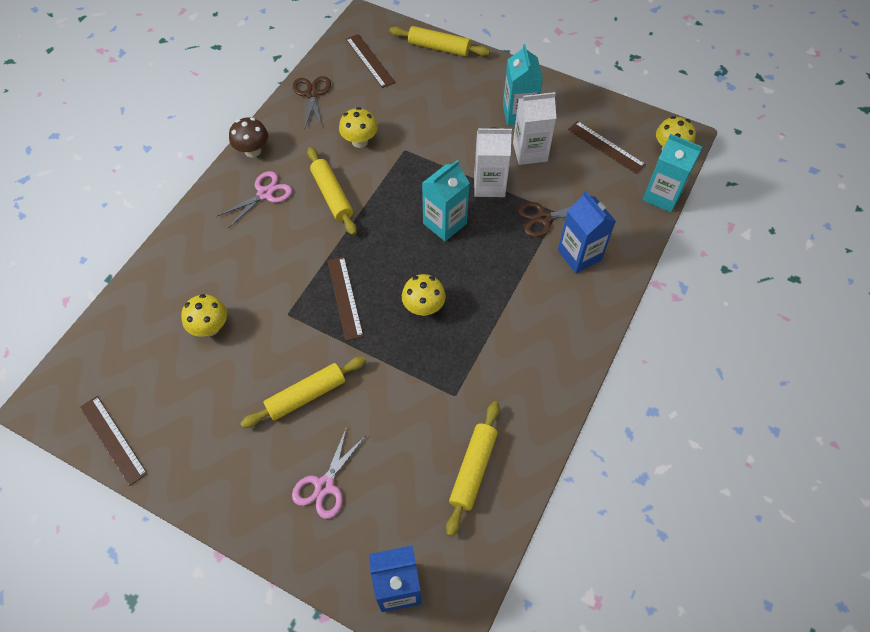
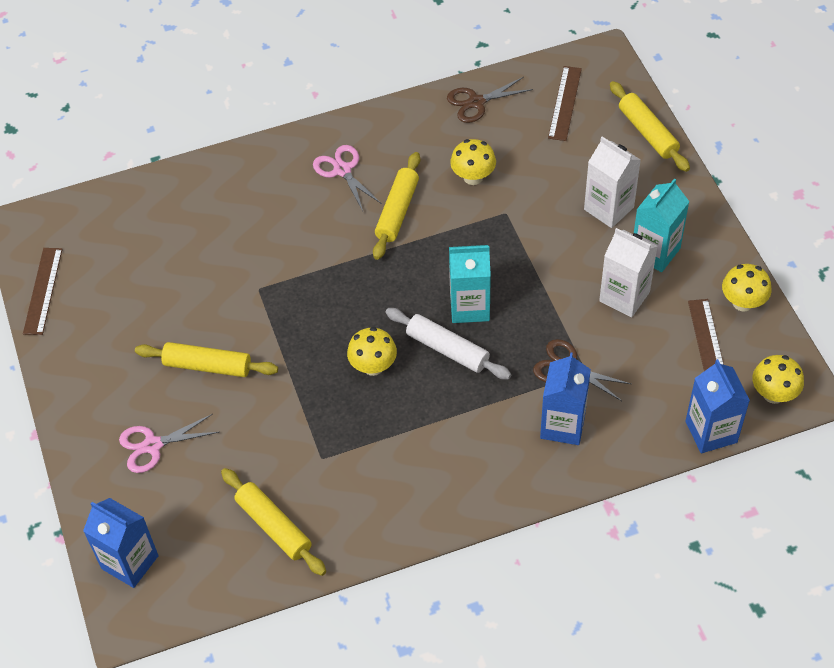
camera: 45 degrees right, 5 degrees down
yellow mushroom [181,294,227,337] -> yellow mushroom moved to [722,264,772,312]
pink scissors [218,171,292,228] -> pink scissors turned 120 degrees counterclockwise [313,145,382,211]
brown mushroom [229,117,268,158] -> none
brown scissors [293,76,331,129] -> brown scissors turned 150 degrees counterclockwise [447,77,533,123]
brown ruler [327,257,364,341] -> none
yellow rolling pin [446,401,500,537] -> yellow rolling pin turned 75 degrees clockwise [221,468,326,576]
white carton [474,128,512,197] -> white carton moved to [584,137,641,228]
turquoise carton [643,134,702,212] -> blue carton [685,359,750,453]
none -> white rolling pin [386,308,511,380]

